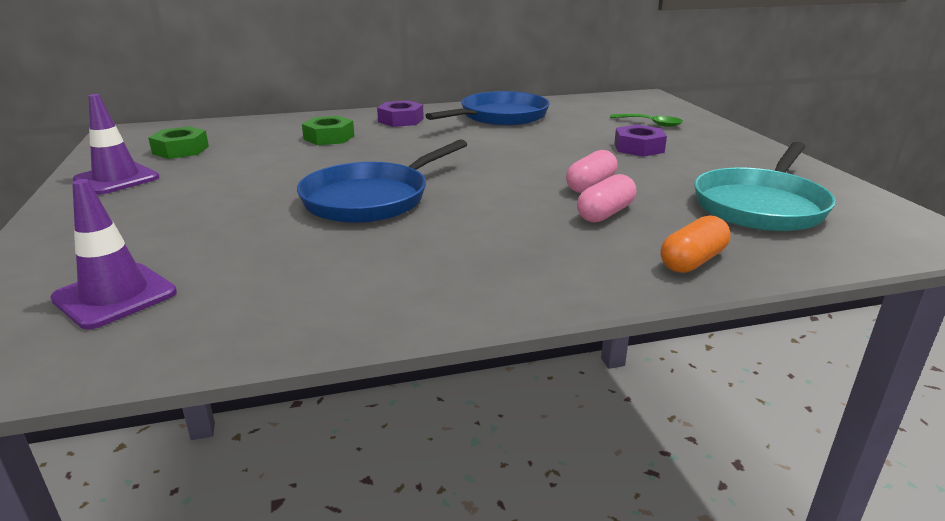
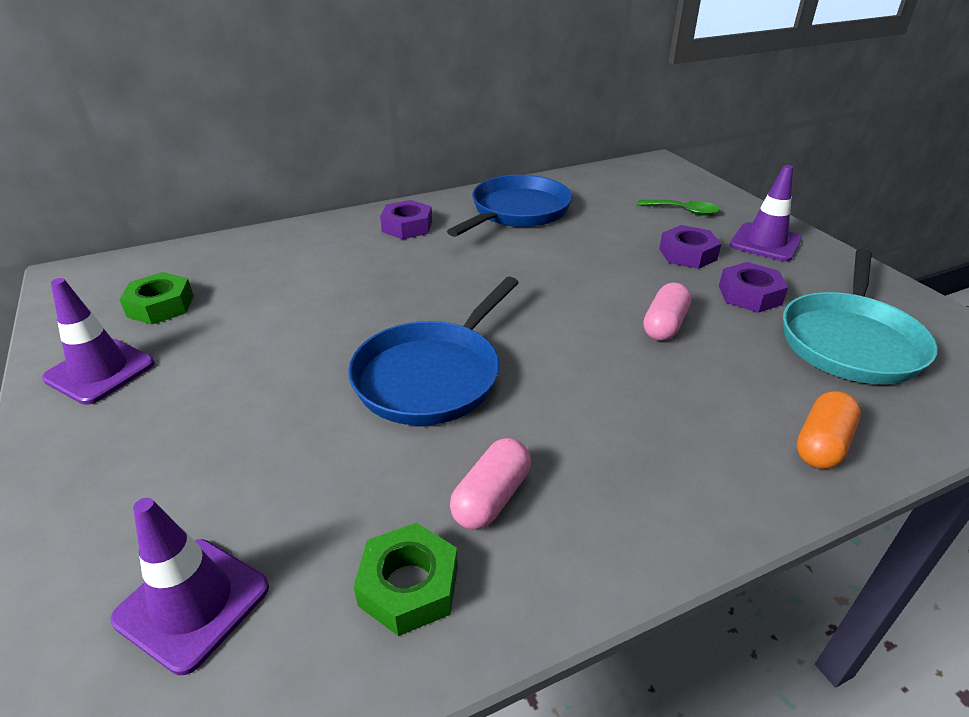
camera: 10 degrees left, 10 degrees up
green nut [302,116,354,145] -> green nut moved to [354,523,458,636]
pink capsule [577,174,636,222] -> pink capsule moved to [450,438,531,530]
none -> purple nut [719,262,788,313]
none -> purple traffic cone [730,165,802,261]

